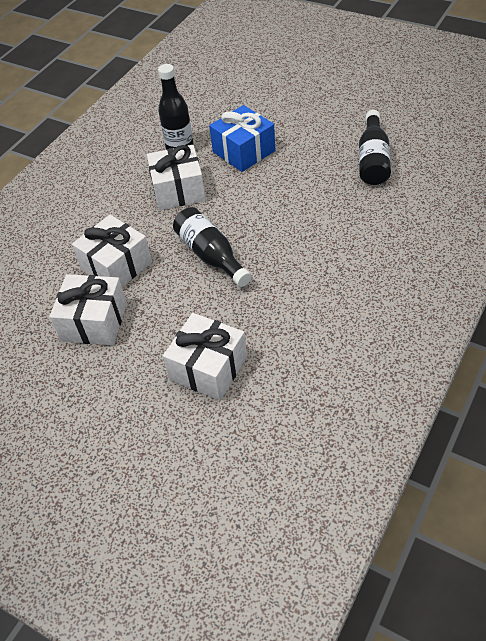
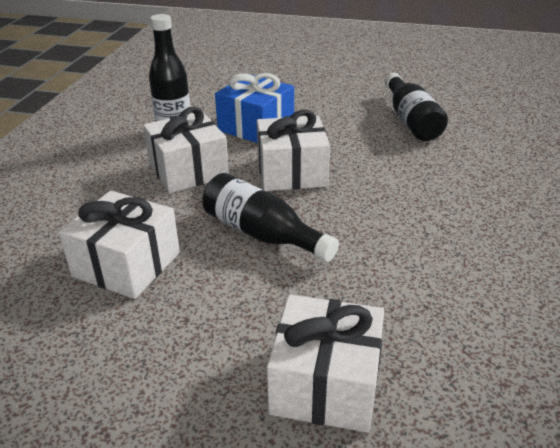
camera: 20 degrees left, 15 degrees down
white gift [49,274,127,345] -> white gift moved to [257,110,330,191]

